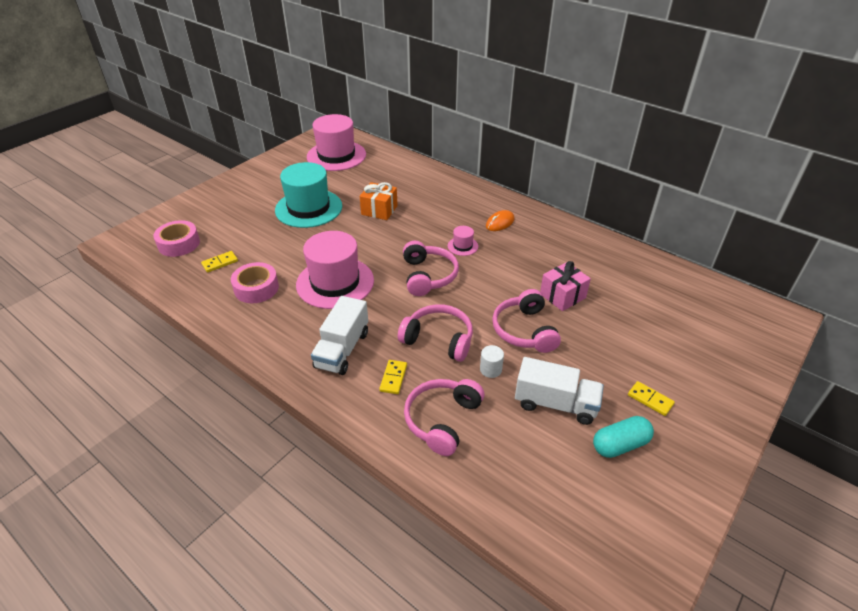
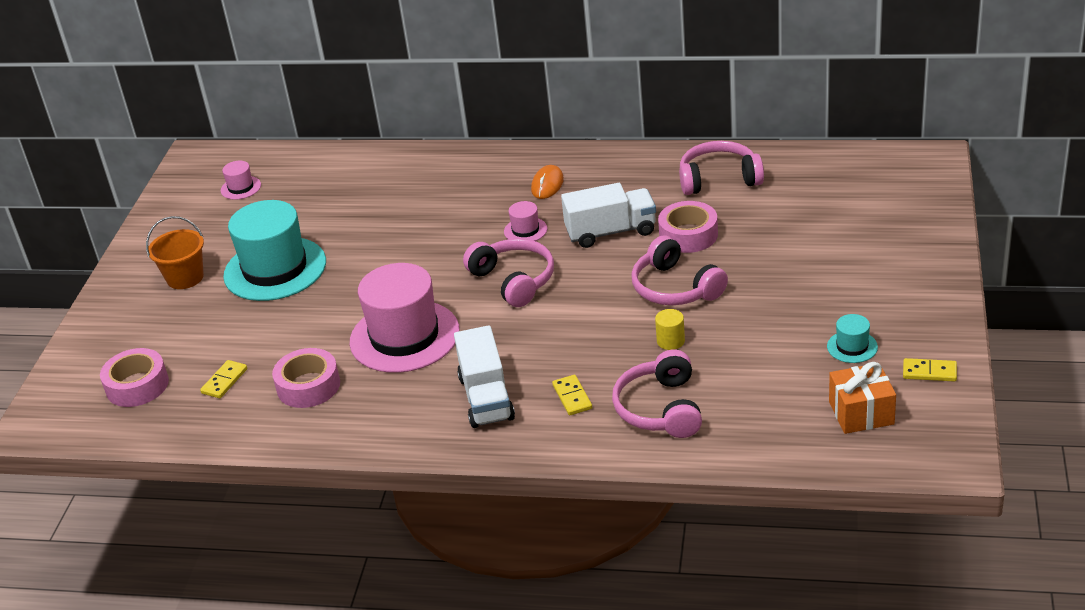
camera: 25 degrees left, 5 degrees down
pink hat [307,114,366,171] -> pink hat [221,161,261,200], size x0.43
orange gift [360,182,398,220] -> orange gift moved to [829,362,896,434]
pink headphones [398,304,473,362] -> pink headphones moved to [679,141,764,195]
white cylinder [480,345,504,378] -> yellow cylinder [655,309,685,350]
white truck [515,357,604,425] -> white truck moved to [561,183,656,248]
pink gift [540,261,591,311] -> pink tape [658,201,718,253]
turquoise capsule [593,416,654,458] -> turquoise hat [827,314,878,363]
yellow domino [628,381,675,416] -> yellow domino moved to [903,358,957,382]
none -> orange bucket [146,216,204,289]

